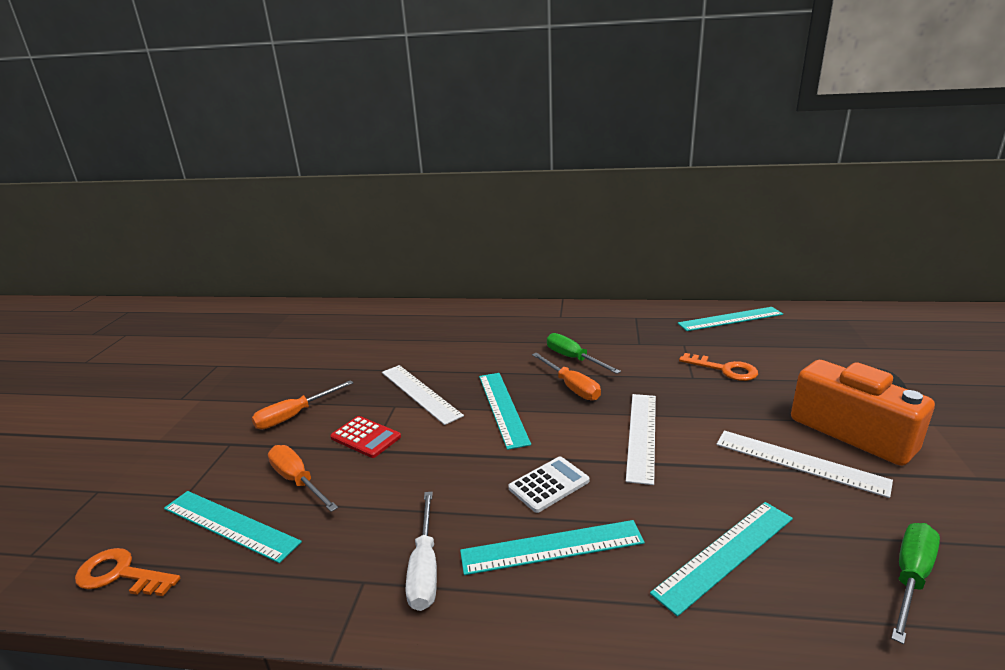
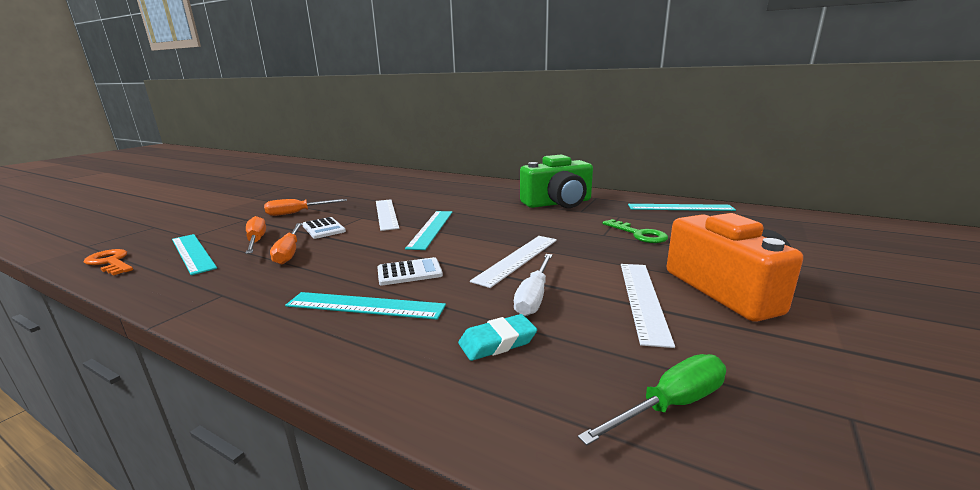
camera: 20 degrees right, 5 degrees down
red calculator [330,416,401,458] -> white calculator [302,217,346,239]
white screwdriver [406,492,437,611] -> white screwdriver moved to [514,254,553,316]
orange screwdriver [532,353,601,401] -> orange screwdriver moved to [270,223,302,264]
green screwdriver [547,333,621,374] -> none
turquoise ruler [650,502,793,617] -> turquoise eraser [458,314,537,361]
orange key [679,353,758,381] -> green key [602,219,668,243]
white ruler [716,431,893,498] -> white ruler turned 45 degrees clockwise [621,264,675,348]
none -> green camera [520,154,593,208]

